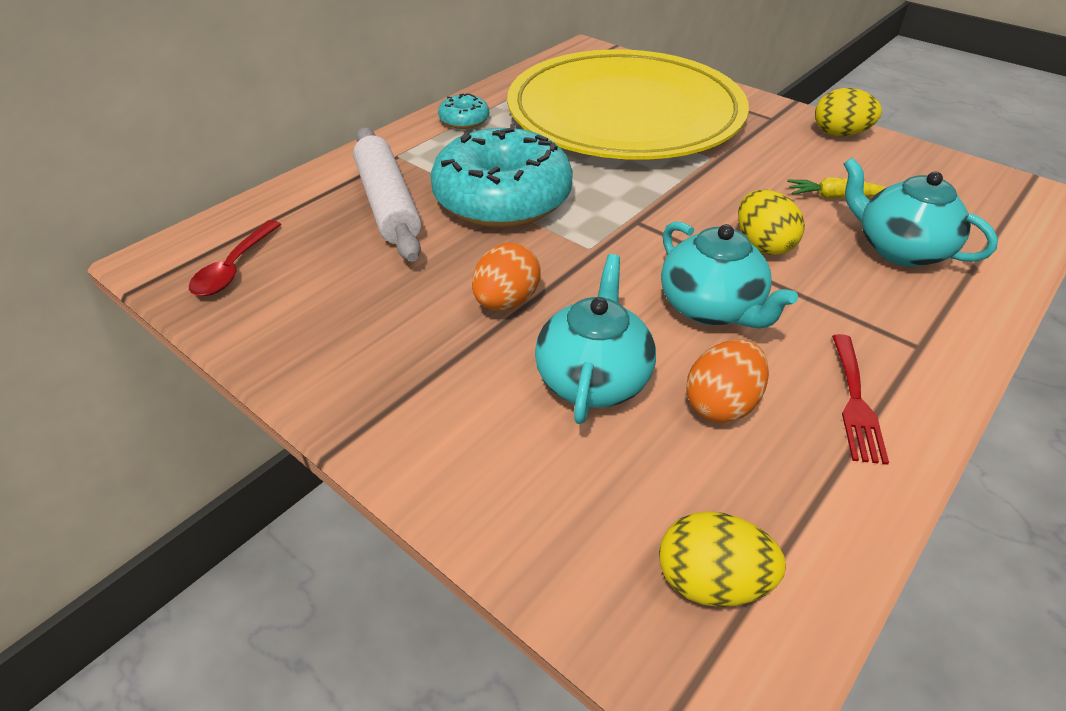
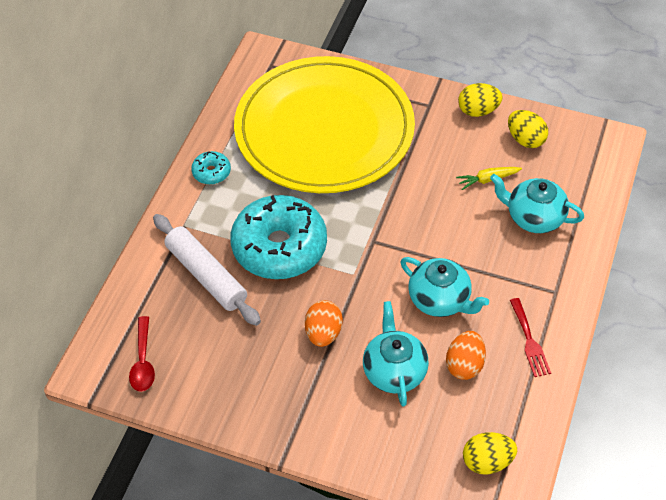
camera: 20 degrees left, 10 degrees up
yellow egg [738,189,805,255] -> yellow egg moved to [508,110,548,148]

